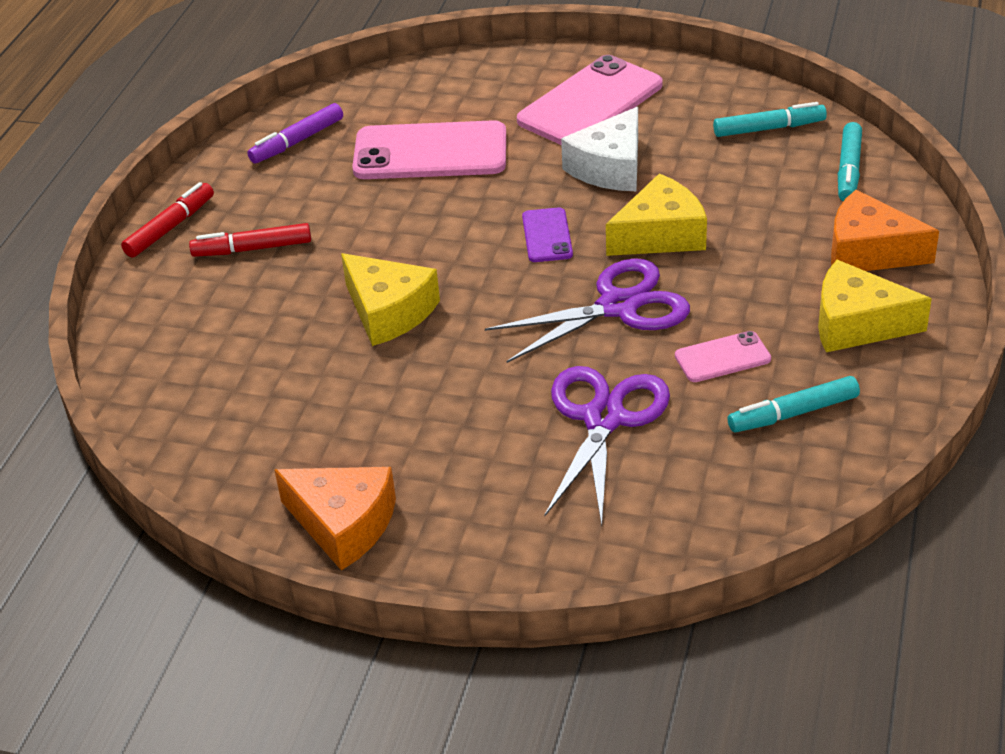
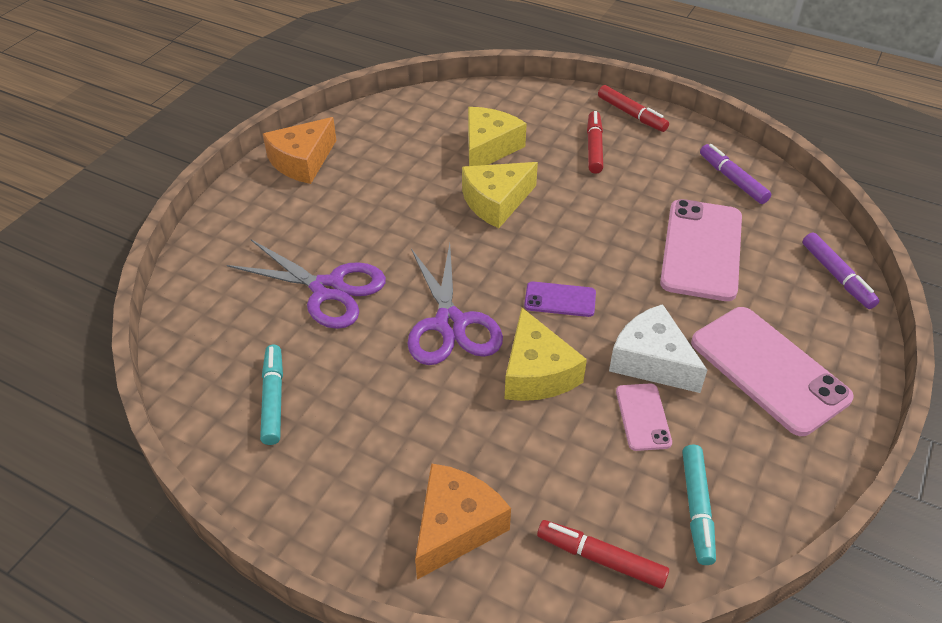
camera: 100 degrees right, 5 degrees up
pink phone [675,331,771,382] -> pink phone moved to [616,383,672,451]
yellow cheese [818,260,932,352] -> yellow cheese moved to [468,107,527,166]
turquoise marker [838,122,862,201] -> red marker [537,520,669,589]
none -> purple marker [802,232,879,309]

